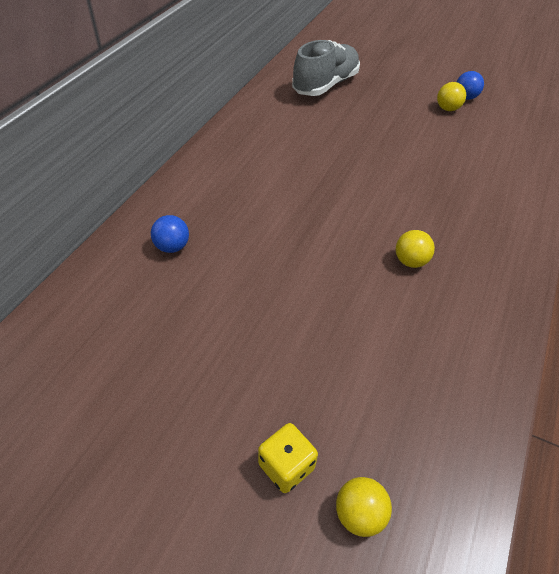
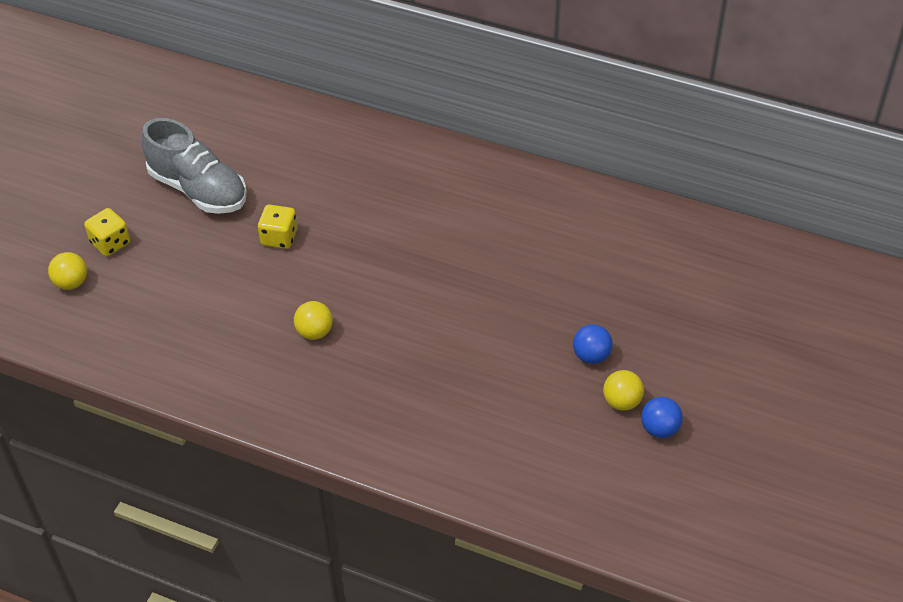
camera: 90 degrees right, 0 degrees up
blue ball [151,215,189,253] -> blue ball moved to [573,324,613,364]
grey shoe [292,40,360,96] -> grey shoe moved to [141,118,247,214]
none -> yellow dice [258,204,297,249]

